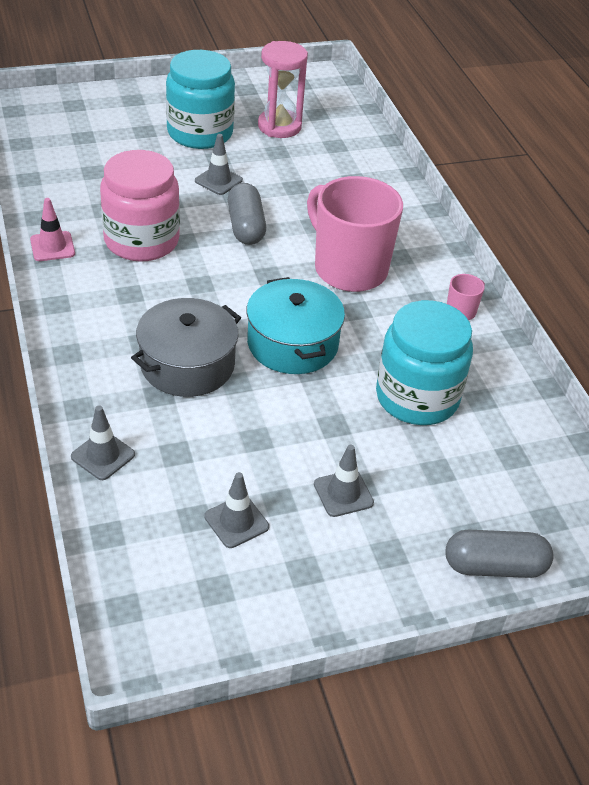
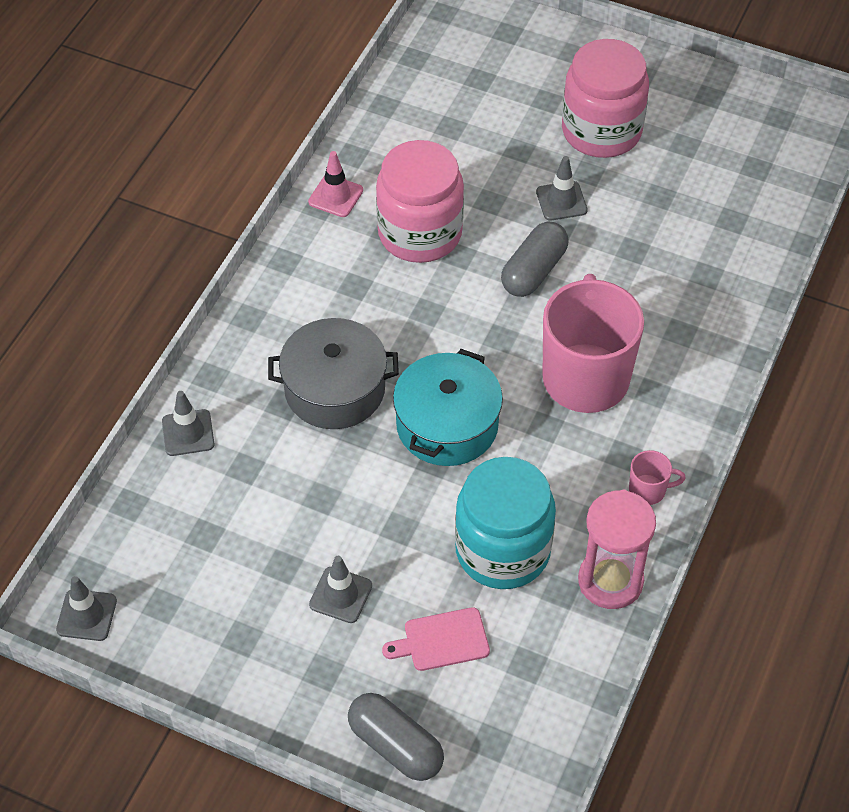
camera: 45 degrees right, 10 degrees up
turquoise jar [166,50,235,149] -> pink jar [562,39,649,158]
grey traffic cone [204,472,269,548] -> grey traffic cone moved to [56,576,117,641]
pink hourglass [258,41,308,138] -> pink hourglass moved to [578,490,656,609]
none -> pink cutting board [382,607,490,671]

